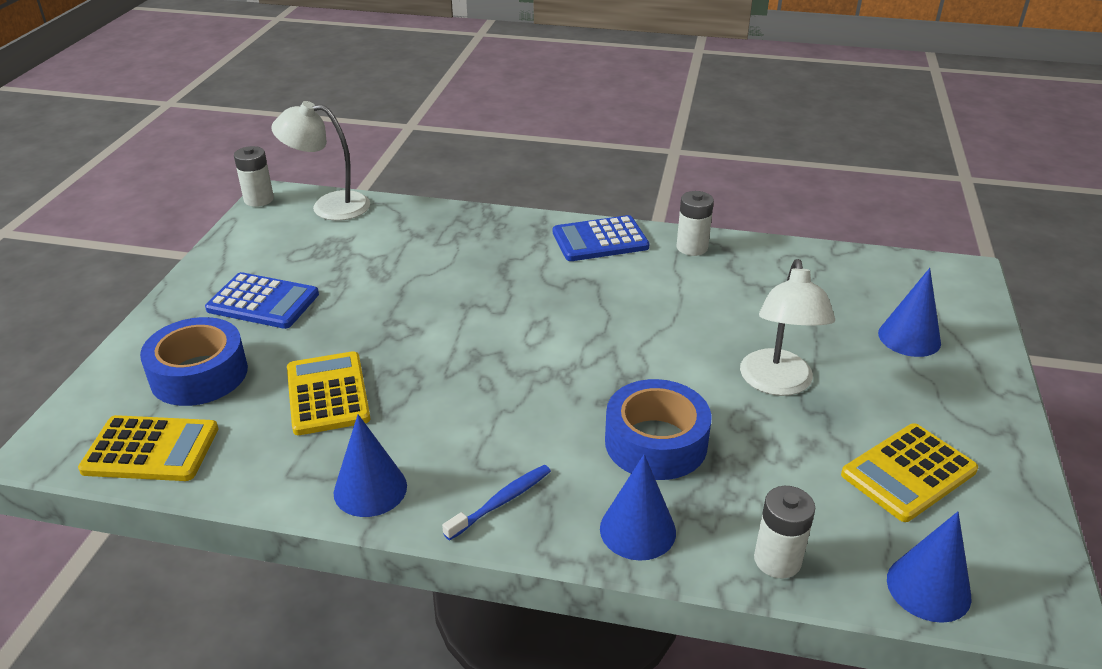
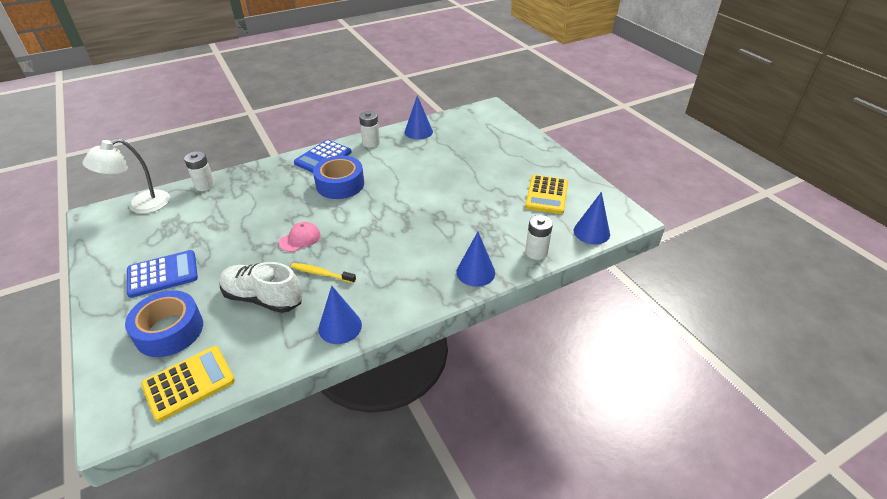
camera: 40 degrees left, 5 degrees up
white battery [234,146,274,207] -> white battery moved to [184,151,215,191]
yellow calculator [287,351,370,435] -> white shoe [219,262,302,313]
blue toothbrush [442,465,551,540] -> none
blue tape [605,379,712,480] -> blue tape moved to [313,155,364,199]
white lamp [740,259,835,396] -> none
blue cone [878,268,941,357] -> blue cone moved to [405,95,433,139]
none -> pink cap [279,222,321,252]
none -> yellow toothbrush [291,263,356,283]

